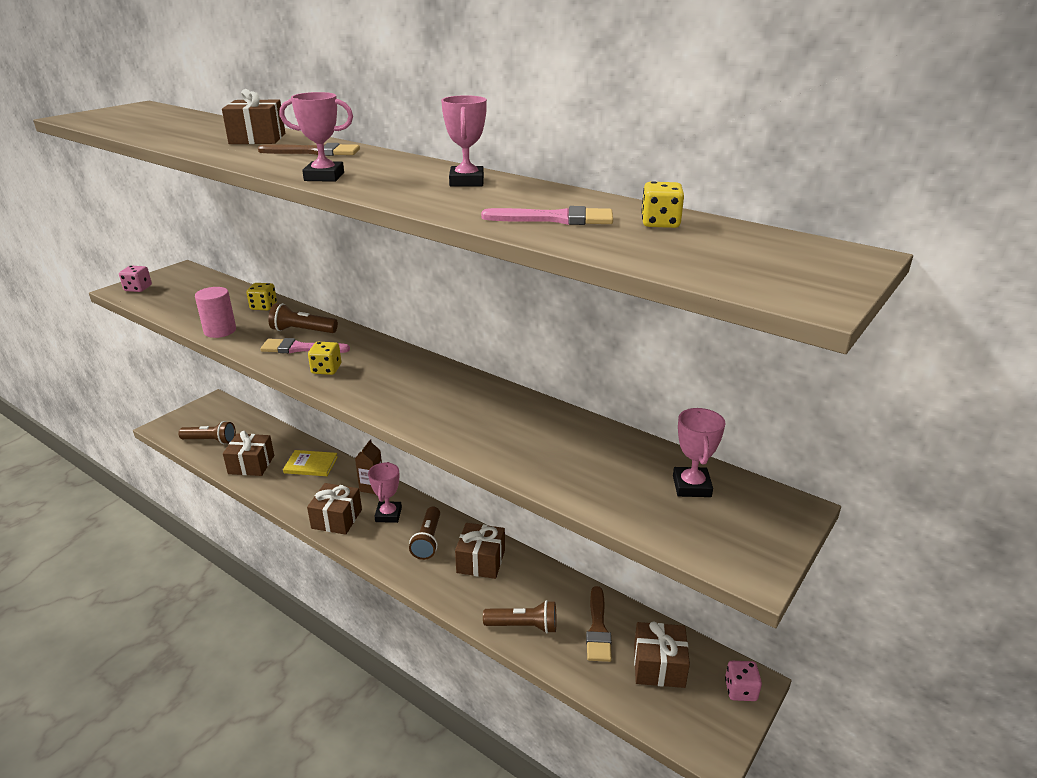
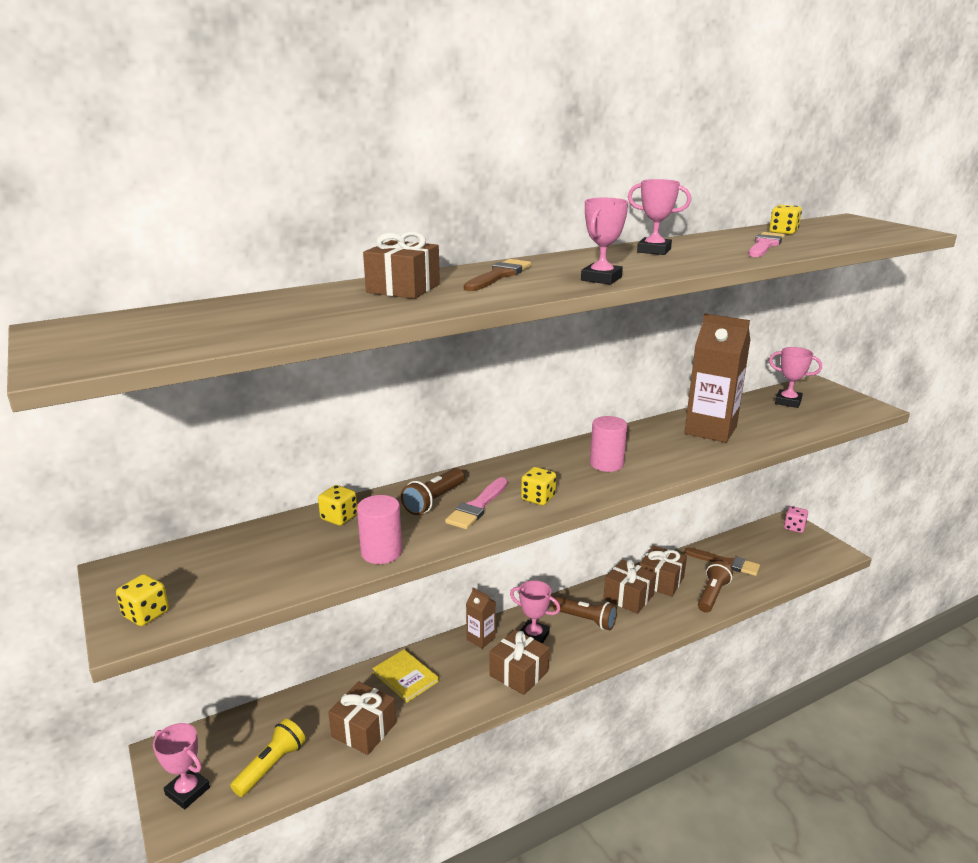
camera: 65 degrees left, 5 degrees down
pink dice [119,266,152,292] -> yellow dice [116,574,169,626]
brown flashlight [178,421,236,444] -> yellow flashlight [230,719,306,797]
yellow book [283,450,338,476] -> yellow book turned 75 degrees counterclockwise [372,649,439,703]
brown gift [634,621,690,688] -> brown gift moved to [640,545,687,597]
none -> pink trophy [153,723,210,809]
none -> pink cylinder [590,416,627,472]
none -> brown carton [684,314,751,443]

